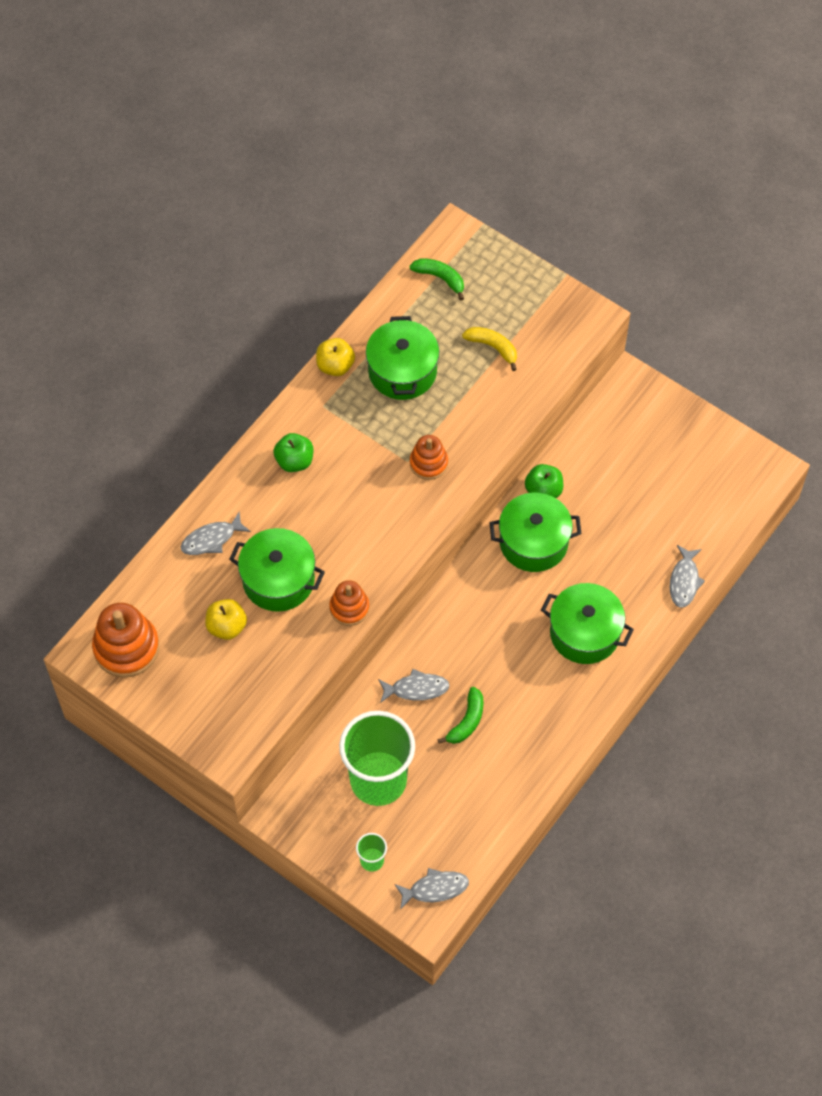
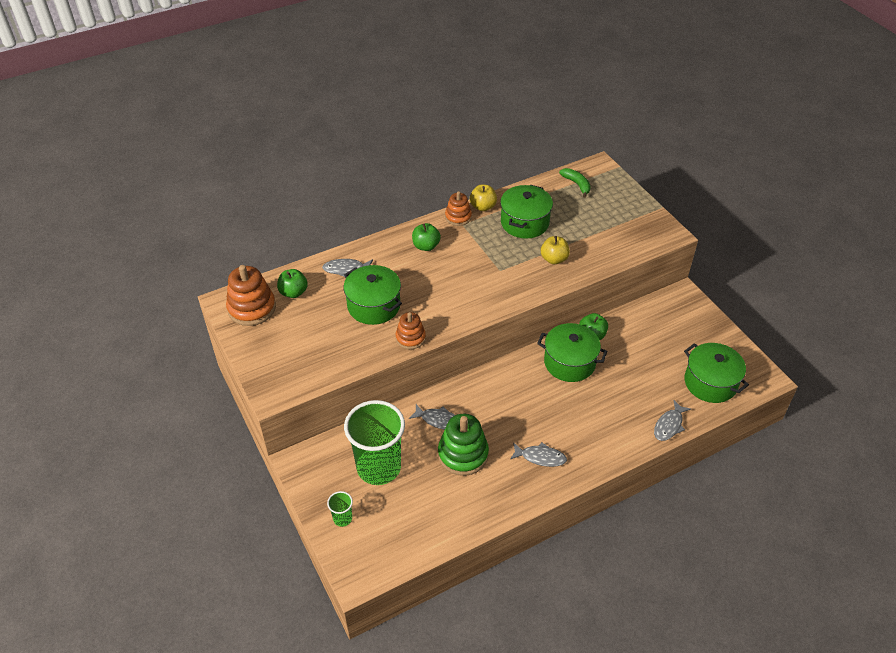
camera: 25 degrees right, 15 degrees down
yellow apple [205,599,247,640] -> yellow apple moved to [541,236,570,264]
grey fish [394,868,469,909] -> grey fish moved to [510,442,567,467]
orange stacking toy [410,435,448,480] -> orange stacking toy moved to [445,191,472,226]
green banana [438,687,484,744] -> green stacking toy [438,414,489,476]
yellow banana [462,327,517,371] -> none
green pot [541,583,634,664] -> green pot moved to [684,343,749,403]
none -> green apple [277,269,308,298]

